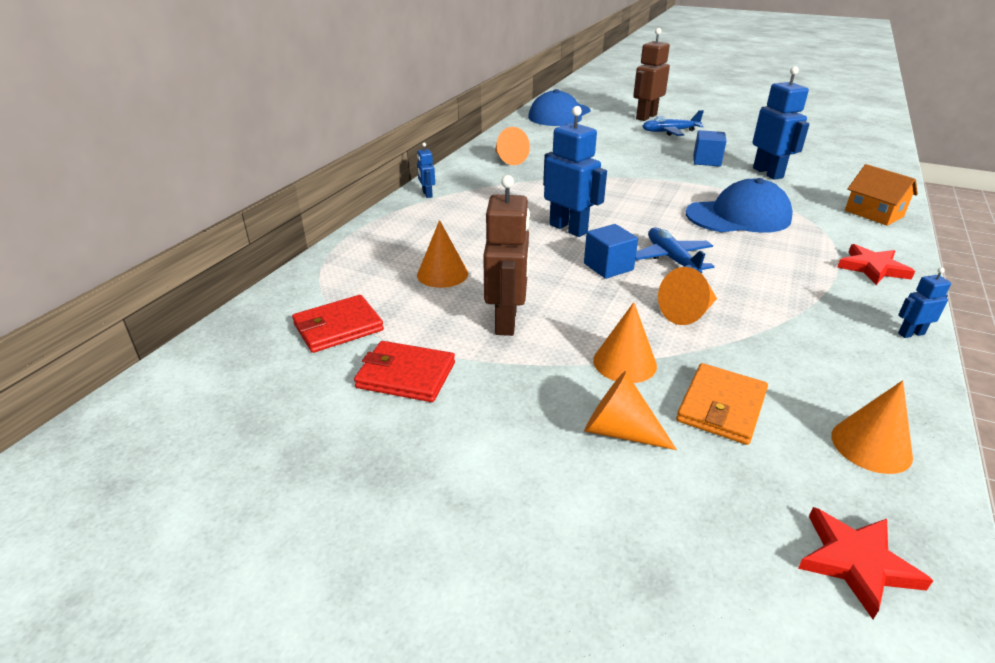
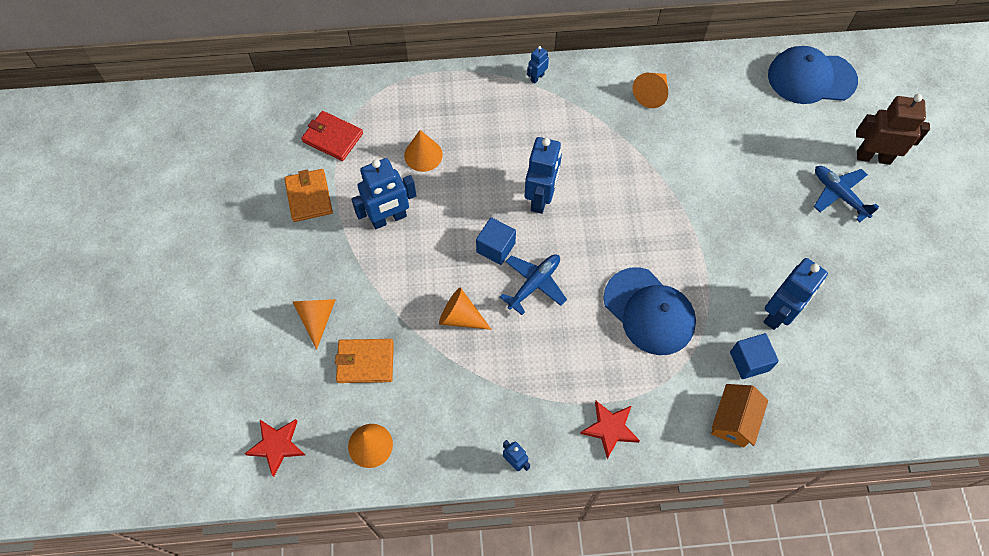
camera: 60 degrees right, 30 degrees up
red wallet [354,341,455,402] -> orange wallet [284,169,333,222]
brown robot [483,175,530,336] -> blue robot [351,158,417,229]
orange cone [593,302,657,383] -> none
blue cube [693,130,727,167] -> blue cube moved to [730,333,779,379]

